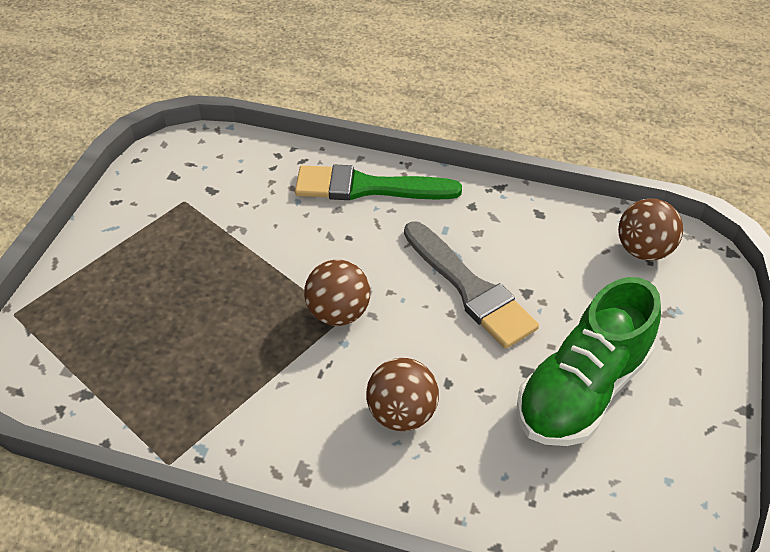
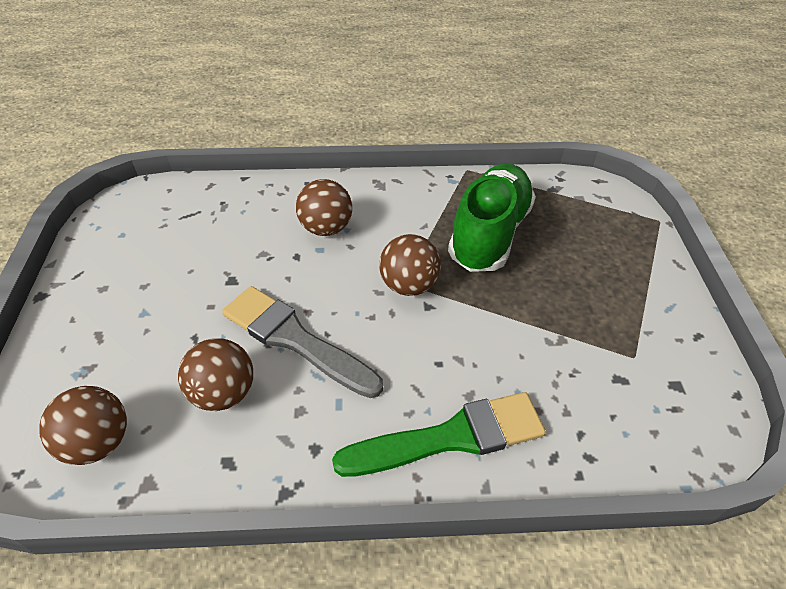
camera: 160 degrees right, 0 degrees up
green shoe [517,277,661,446] -> green shoe moved to [448,164,536,272]
none -> brown ball [178,338,253,411]

